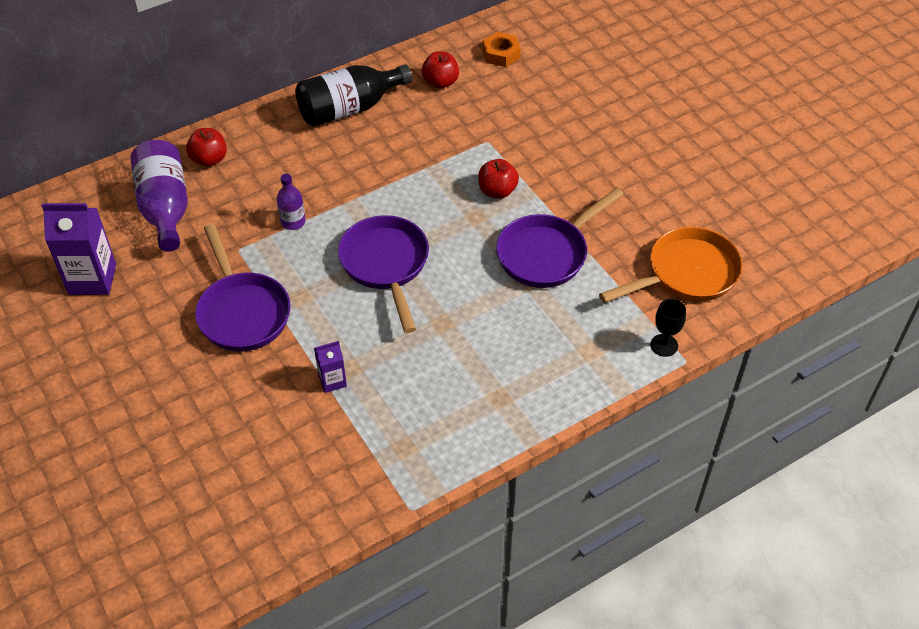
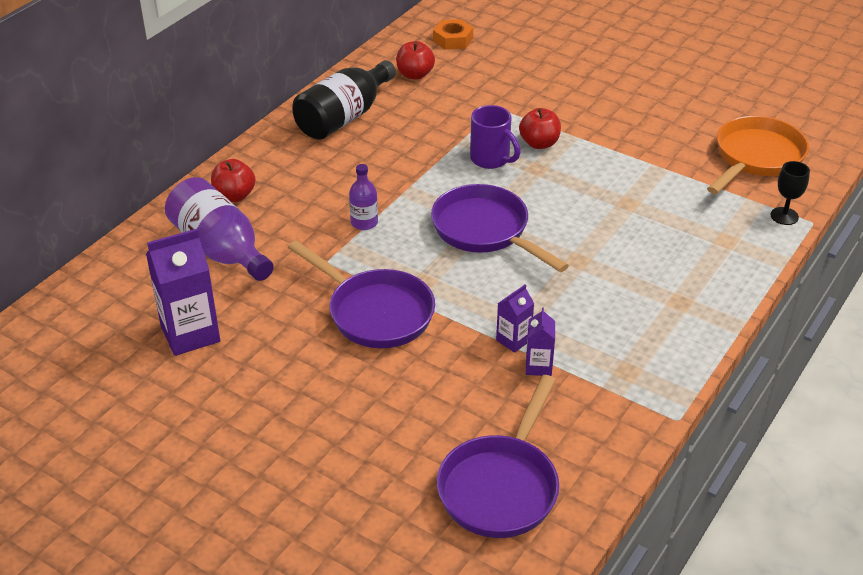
camera: 25 degrees left, 10 degrees down
purple pan [496,187,623,288] -> purple pan moved to [437,375,559,538]
none -> purple mug [470,105,521,169]
none -> purple carton [526,308,555,376]

